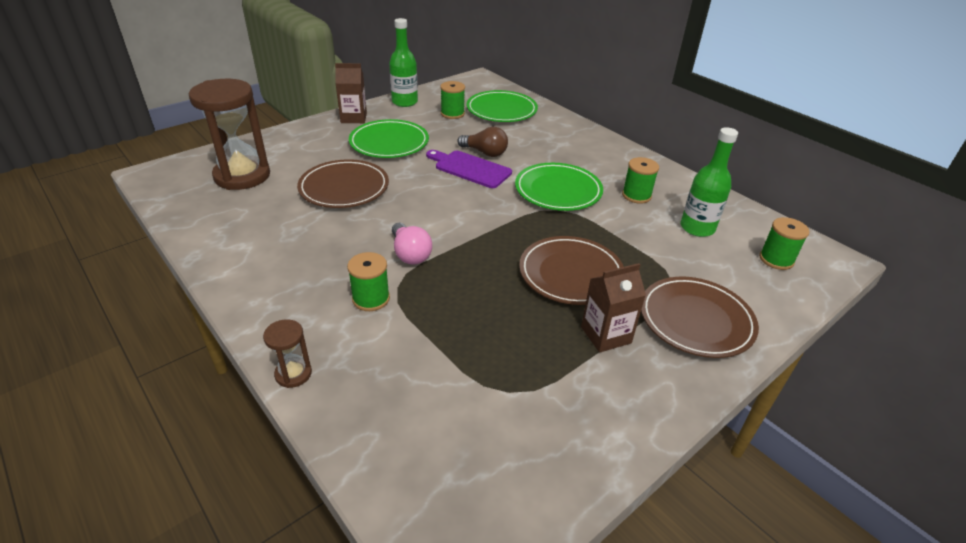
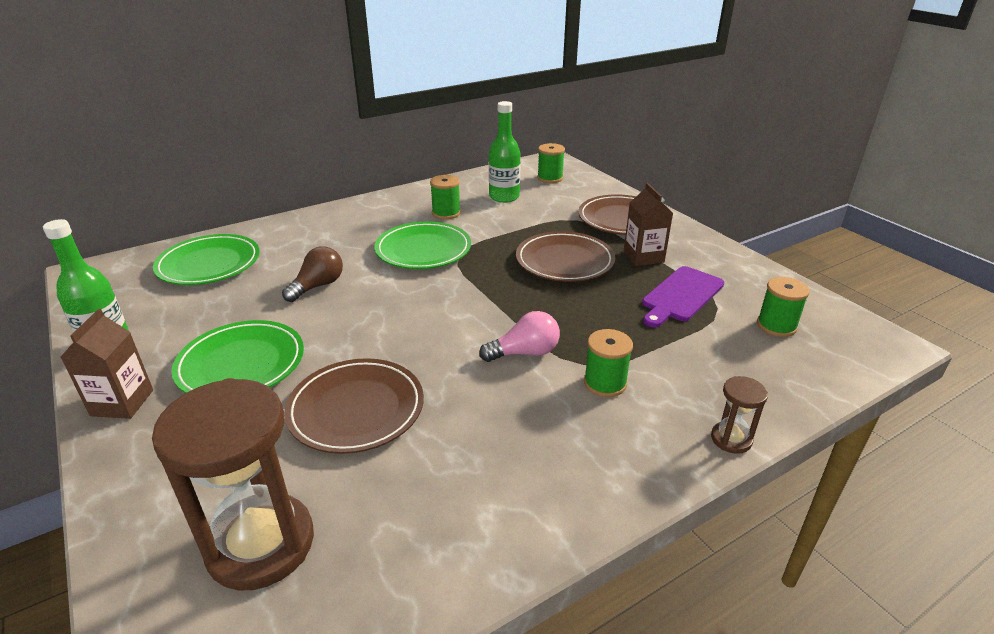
camera: 80 degrees left, 5 degrees down
purple cutting board [426,150,512,188] -> purple cutting board moved to [642,266,725,327]
green spool [440,81,465,119] -> green spool moved to [757,277,810,337]

